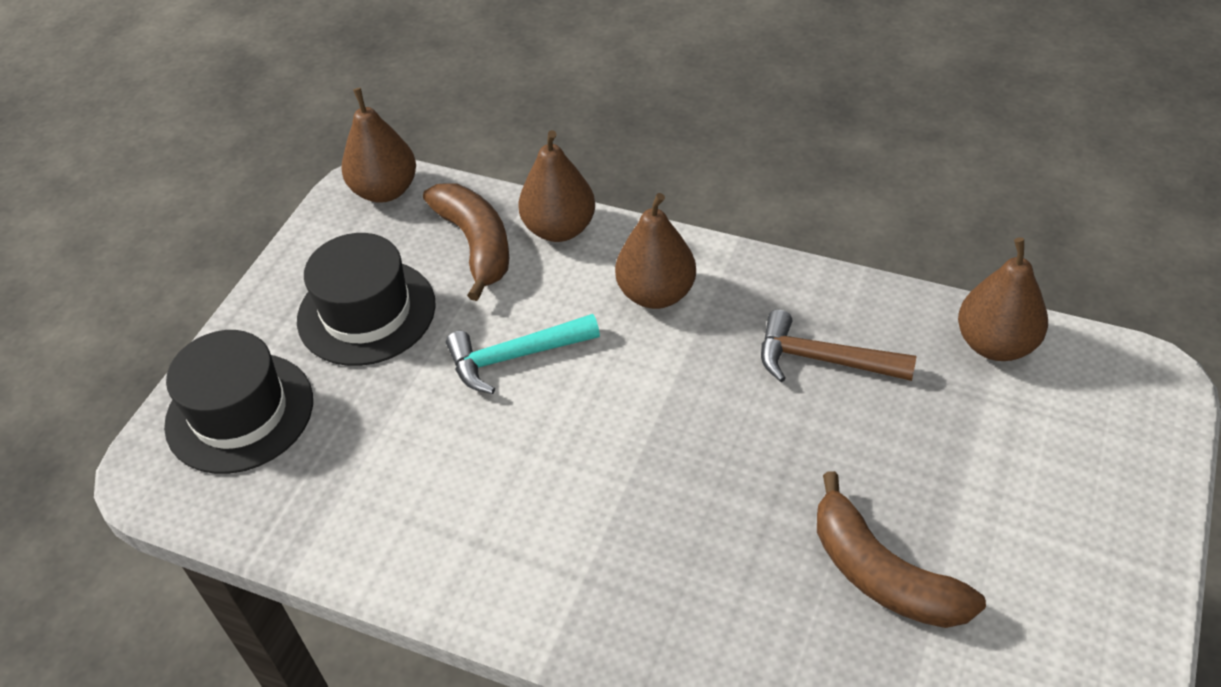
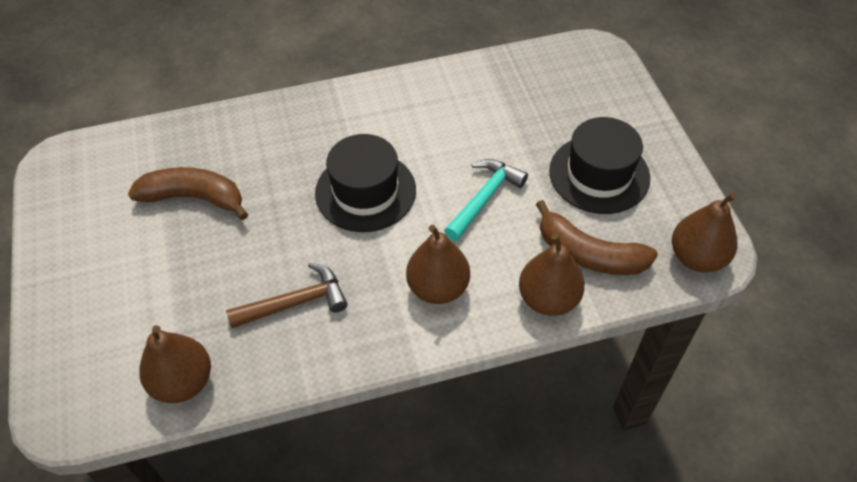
camera: 140 degrees right, 5 degrees up
black hat [164,330,313,474] -> black hat moved to [315,134,416,232]

